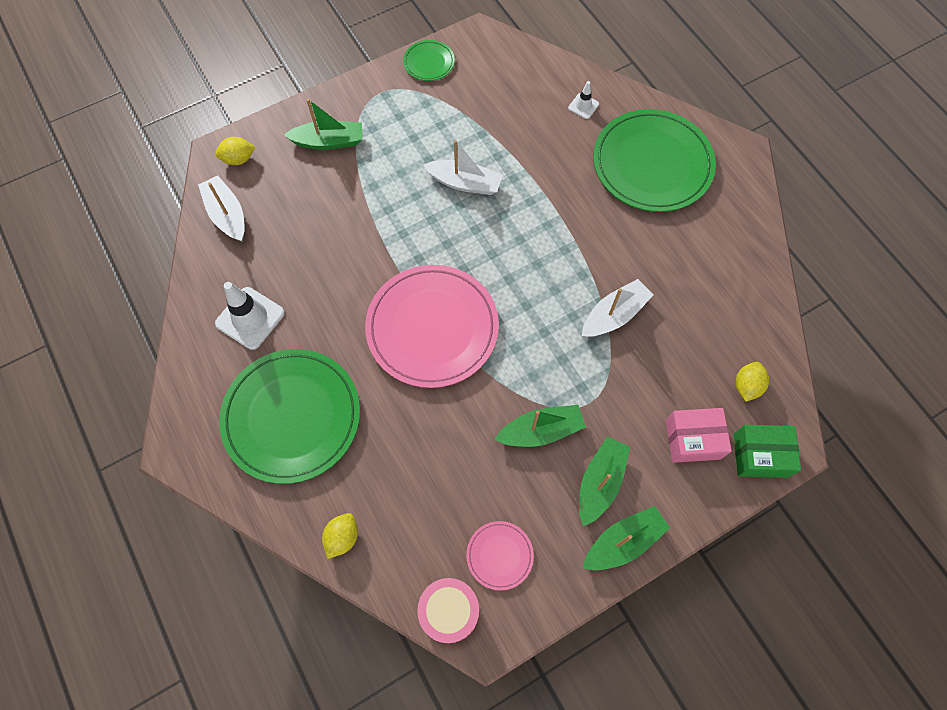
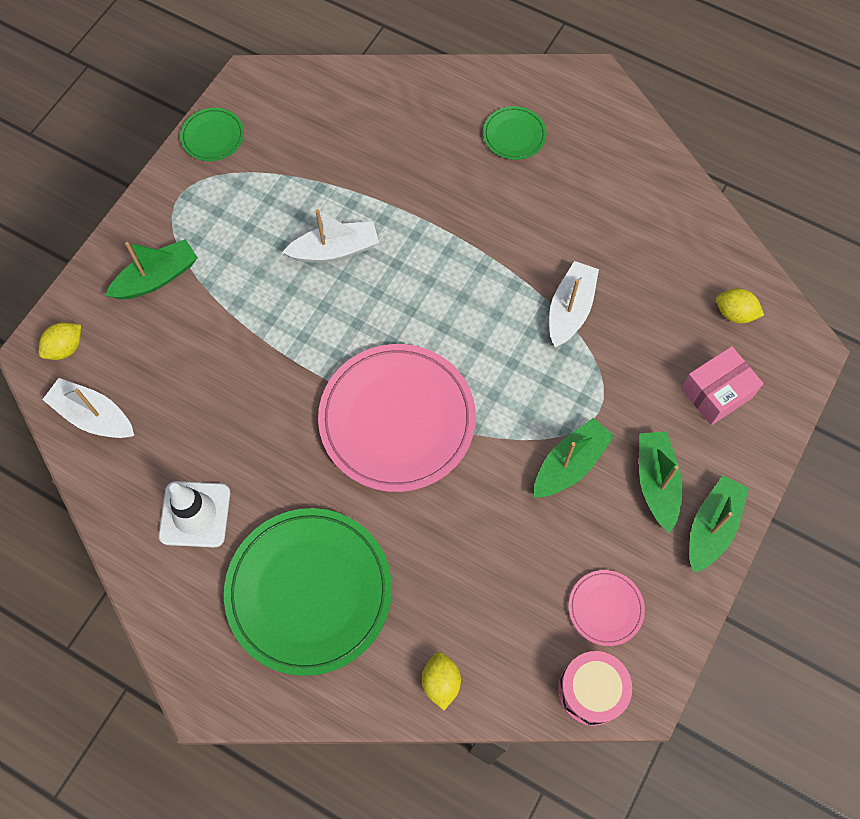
camera: 30 degrees left, 0 degrees up
white traffic cone [568,81,599,119] -> none
green plate [593,109,716,212] -> green plate [483,106,547,160], size x0.45
green box [734,425,801,478] -> none
yellow lemon [736,362,769,402] -> yellow lemon turned 60 degrees counterclockwise [716,288,764,324]

